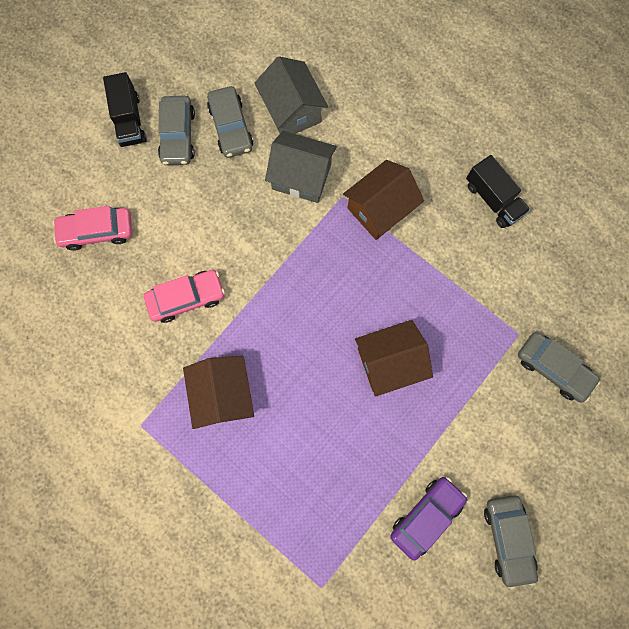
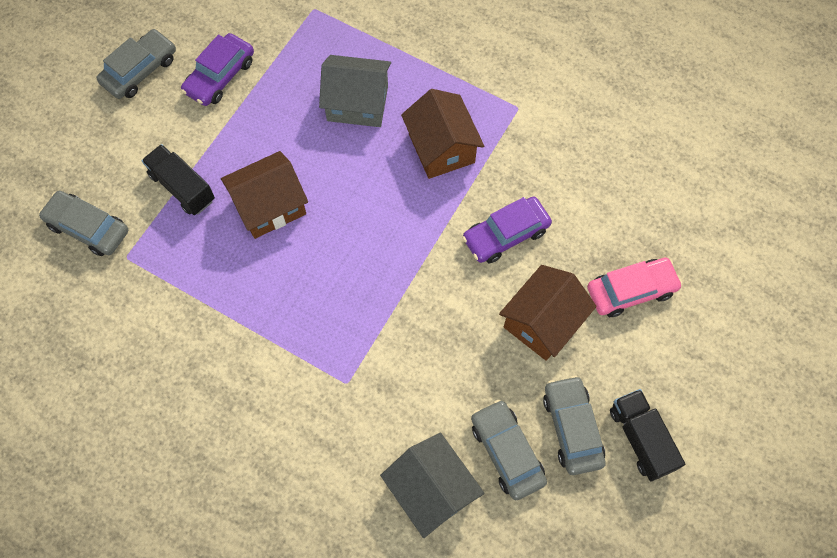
camera: 170 degrees right, 10 degrees down
pink car [144,270,225,323] -> purple car [462,196,552,263]
grey house [265,131,337,203] -> grey house moved to [319,55,391,127]
brown house [343,160,424,240] -> brown house moved to [499,265,597,361]
black truck [466,155,530,228] -> black truck moved to [142,144,215,215]
grey car [484,495,538,589] -> grey car turned 60 degrees clockwise [96,29,176,99]

